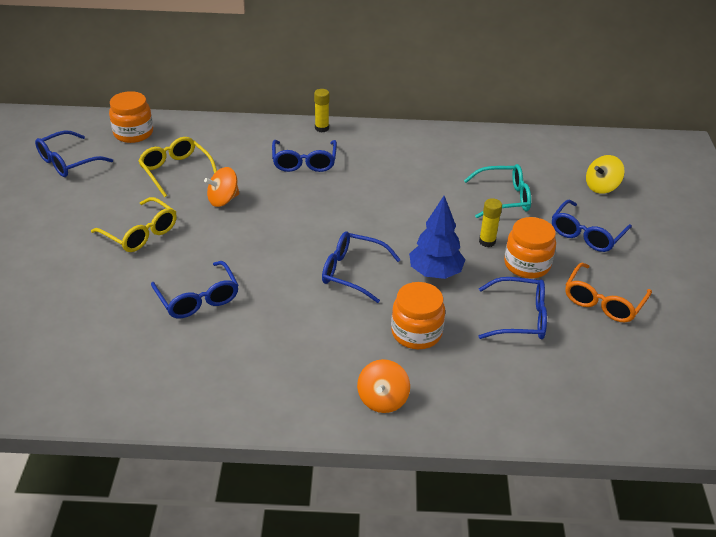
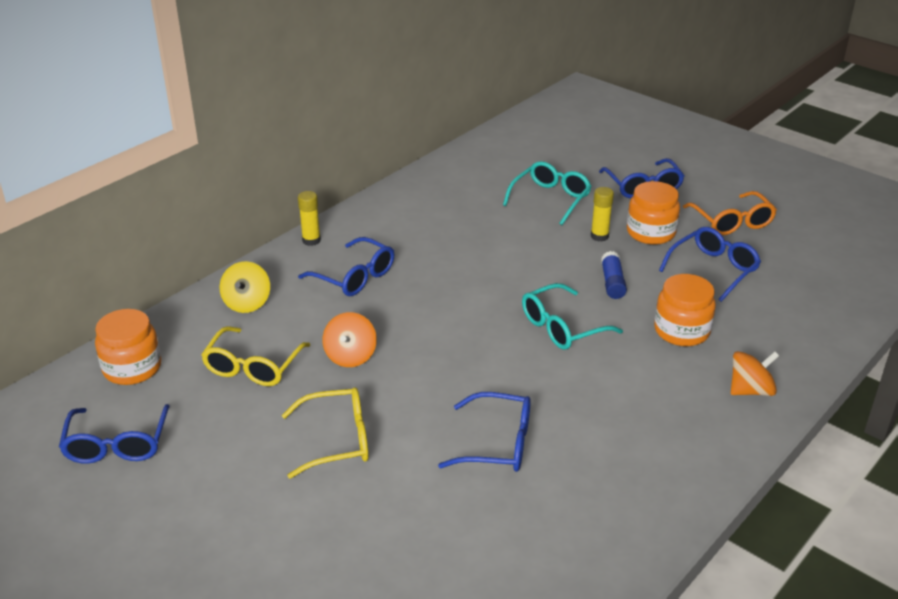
camera: 50 degrees left, 5 degrees down
yellow glasses [138,137,217,197] -> yellow glasses turned 75 degrees counterclockwise [201,326,310,386]
blue glasses [322,231,401,303] -> turquoise glasses [522,283,623,350]
orange spinning top [357,359,410,413] -> orange spinning top turned 75 degrees counterclockwise [731,351,779,396]
blue tree [409,196,465,279] -> blue glue stick [601,251,627,299]
yellow spinning top [586,155,625,194] -> yellow spinning top moved to [220,261,270,313]

